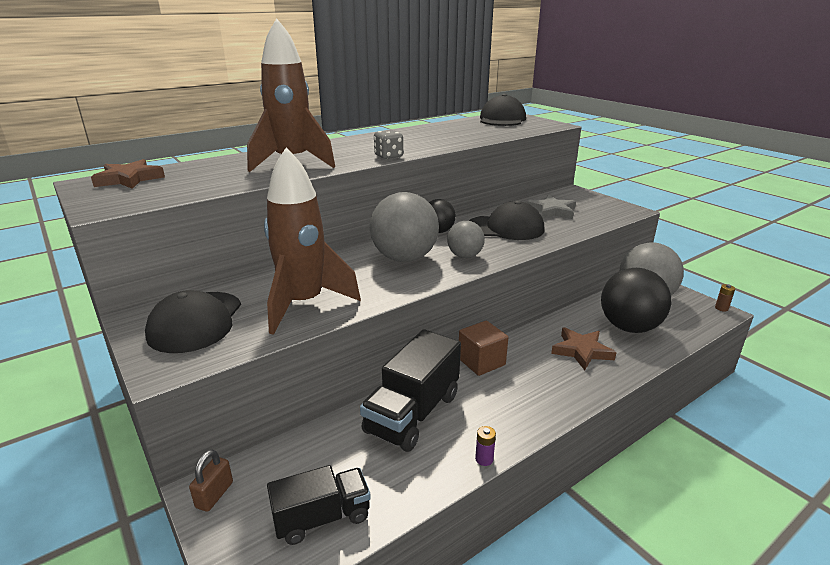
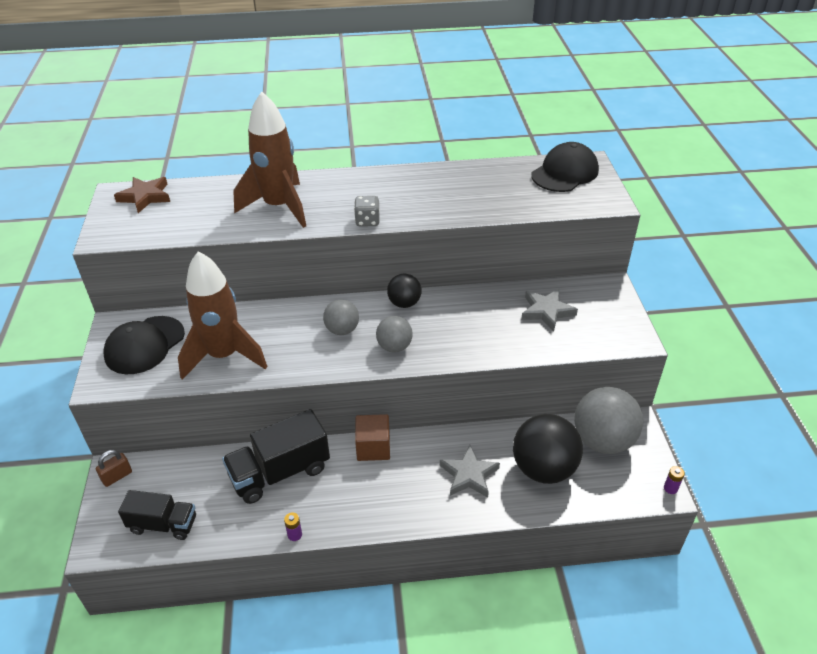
camera: 30 degrees right, 15 degrees up
grey ball [370,192,439,262] -> grey ball [323,300,359,335], size x0.55
black cap [469,201,544,240] -> none
brown star [551,327,617,370] -> grey star [440,445,500,498]
brown battery [715,284,735,312] -> purple battery [664,466,685,494]

